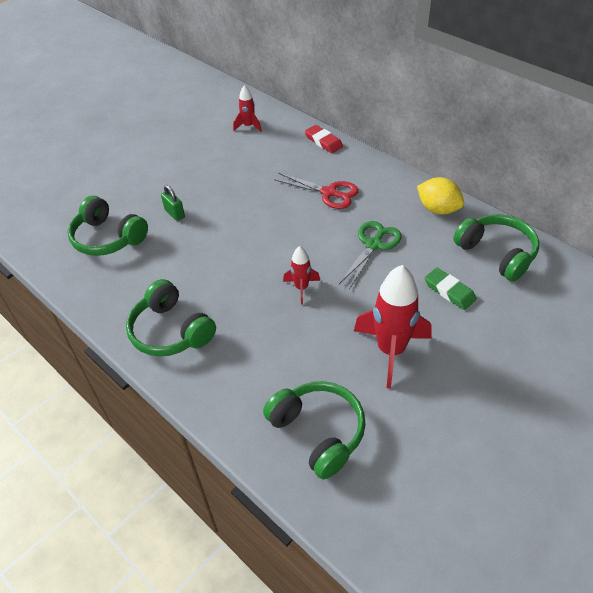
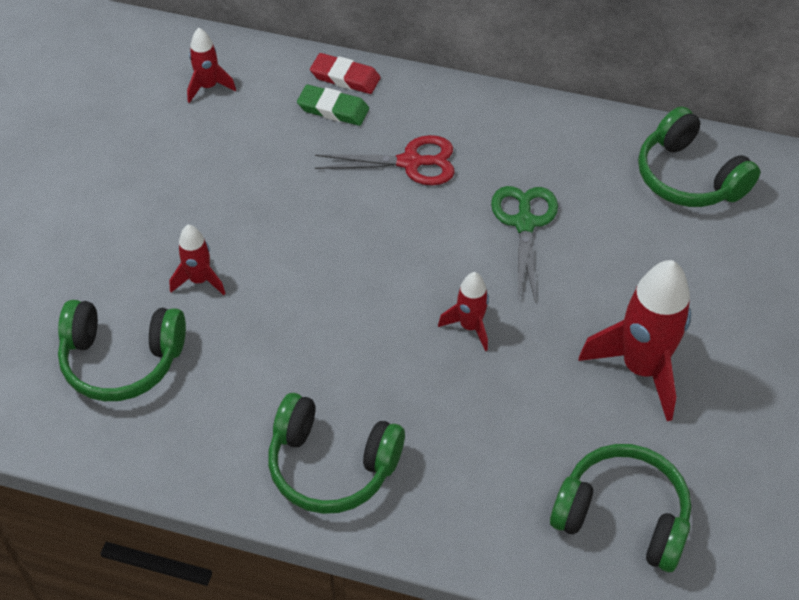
camera: 30 degrees left, 5 degrees up
green padlock [161,185,185,221] -> red rocket [169,225,226,295]
yellow lemon [417,177,464,215] -> none
green eraser [425,268,477,310] -> green eraser moved to [297,85,369,126]
green headphones [453,214,539,282] -> green headphones turned 150 degrees counterclockwise [638,107,760,207]

